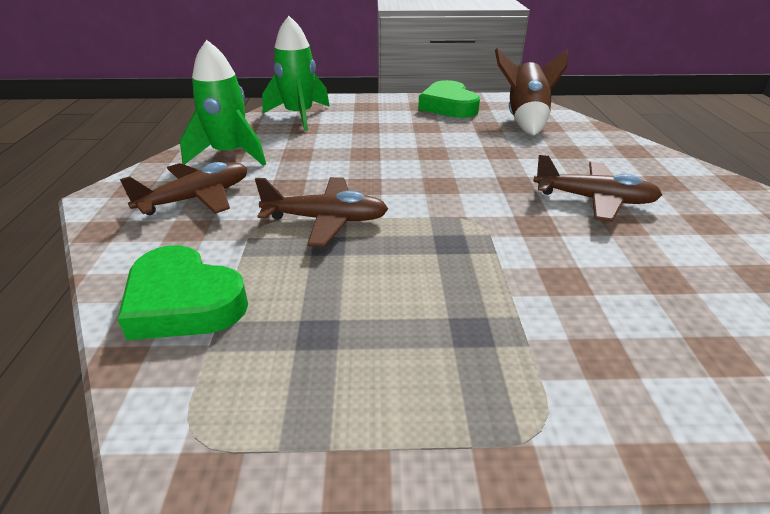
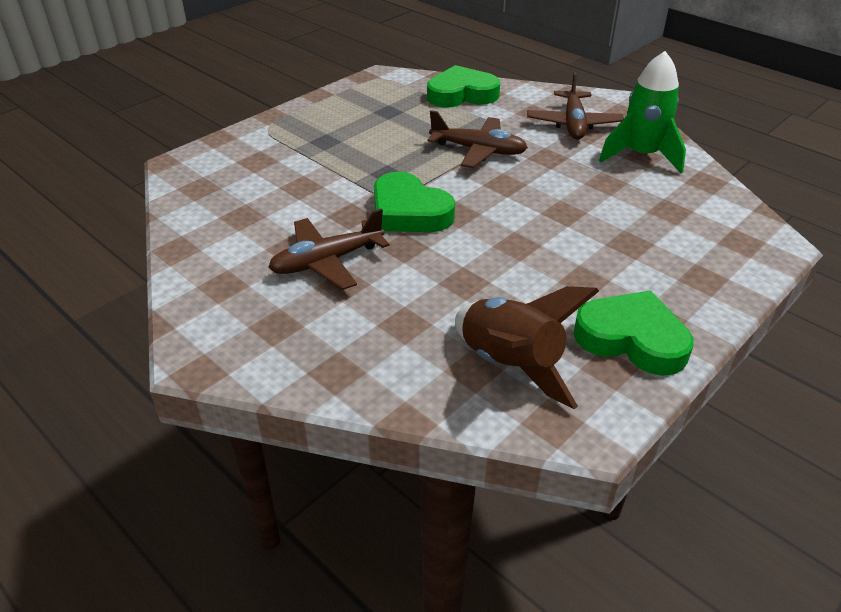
camera: 135 degrees right, 5 degrees up
brown plane [255,177,388,247] -> brown plane turned 120 degrees counterclockwise [428,110,528,168]
green rocket [262,16,330,131] -> none
none -> green heart [374,172,455,232]

